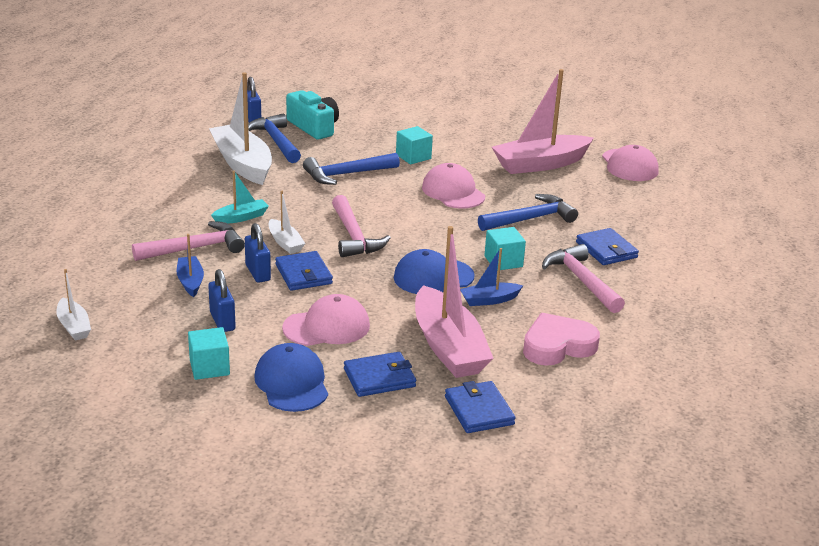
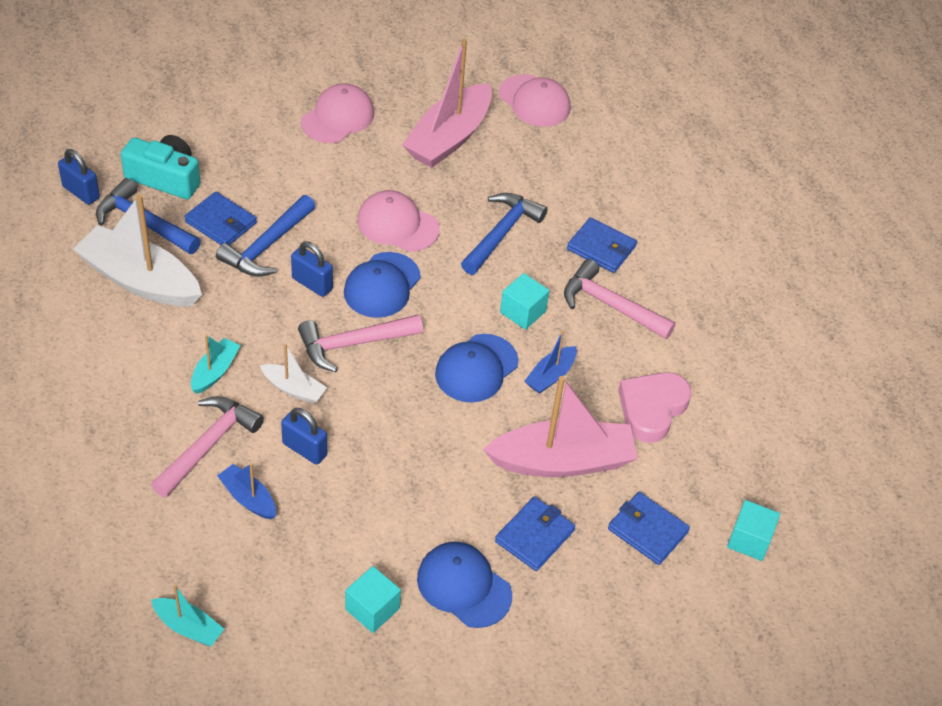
camera: 35 degrees left, 20 degrees up
white boat [56,269,91,341] -> turquoise boat [151,585,224,646]
blue padlock [208,269,236,332] -> blue padlock moved to [291,241,333,297]
blue wallet [275,251,333,291] -> blue wallet moved to [184,192,257,245]
pink cap [282,294,370,346] -> pink cap moved to [301,83,374,143]
pink hammer [332,195,391,257] -> pink hammer turned 120 degrees clockwise [298,314,423,372]
turquoise cube [396,126,433,164] -> turquoise cube moved to [727,500,780,561]
pink boat [415,226,494,378] -> pink boat turned 45 degrees counterclockwise [483,376,638,477]
none -> blue cap [344,252,421,318]

